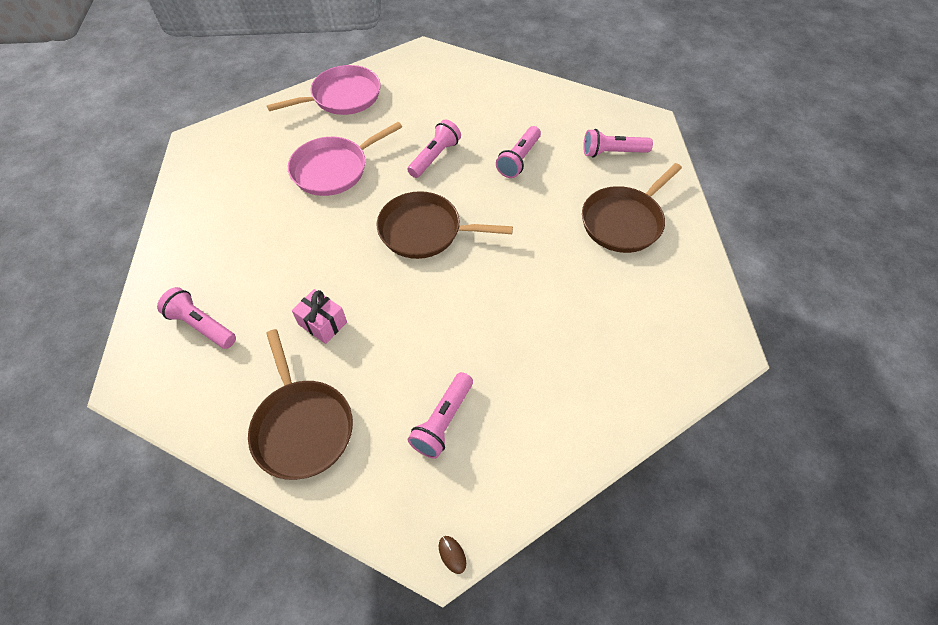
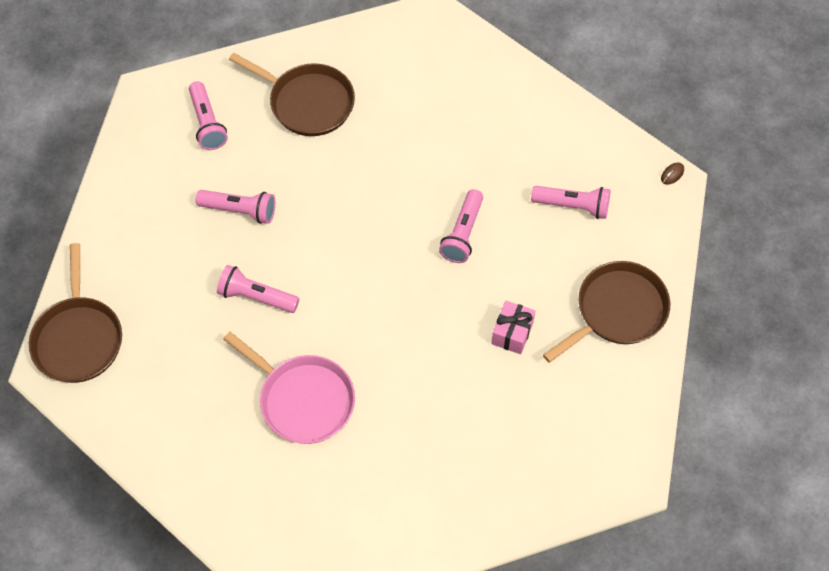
camera: 105 degrees left, 5 degrees up
pink flashlight [157,287,236,349] -> pink flashlight moved to [439,189,483,263]
pink pan [267,65,381,115] -> none
brown pan [377,191,513,259] -> brown pan moved to [29,243,122,383]

